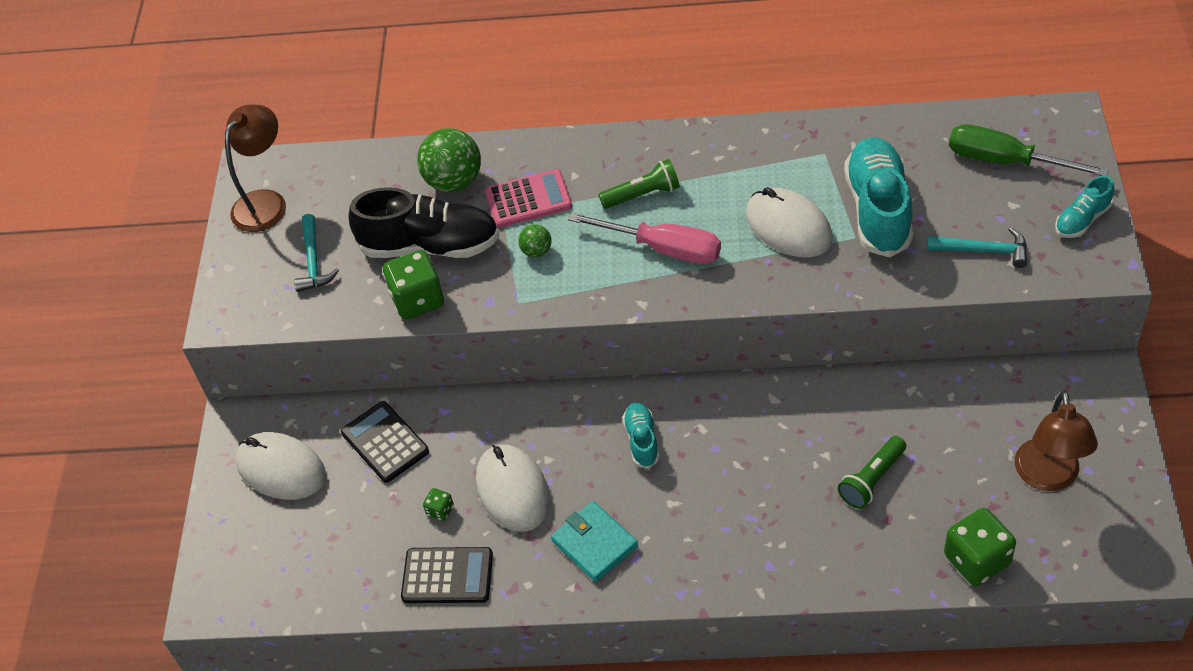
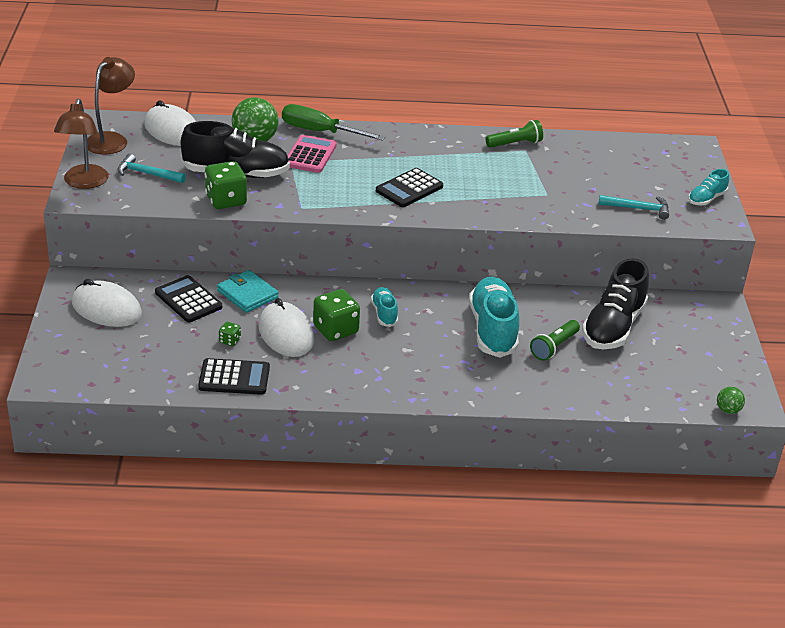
camera: 10 degrees left, 15 degrees down
turquoise hammer [294,214,339,292] -> turquoise hammer turned 120 degrees clockwise [117,154,186,183]
pink calculator [485,169,572,228] -> pink calculator turned 60 degrees counterclockwise [287,135,337,173]
green ball [518,224,551,258] -> green ball moved to [717,387,745,414]
turquoise wallet [551,501,638,582] -> turquoise wallet moved to [217,270,279,313]
pink screwdriver [568,213,721,264] -> black calculator [376,168,443,207]
green flashlight [598,159,680,209] -> green flashlight moved to [486,120,543,148]
white mouse [746,187,833,258] -> white mouse moved to [144,100,196,146]
turquoise shoe [844,137,913,257] -> turquoise shoe moved to [469,277,519,358]
green dice [944,508,1016,586] -> green dice moved to [313,289,360,341]
green screwdriver [949,125,1109,176] -> green screwdriver moved to [282,104,385,141]
brown lamp [1015,391,1098,491] -> brown lamp moved to [54,98,109,189]
none -> black shoe [582,258,649,349]

